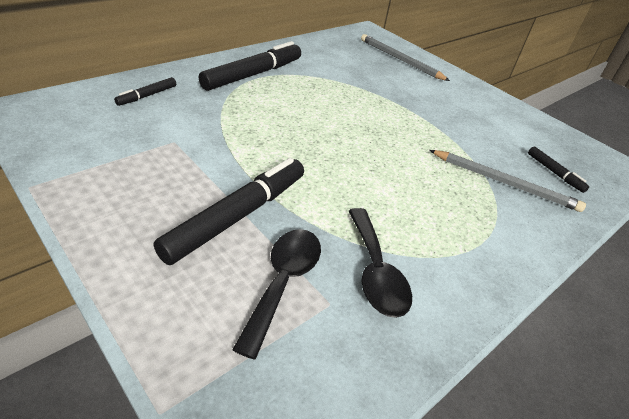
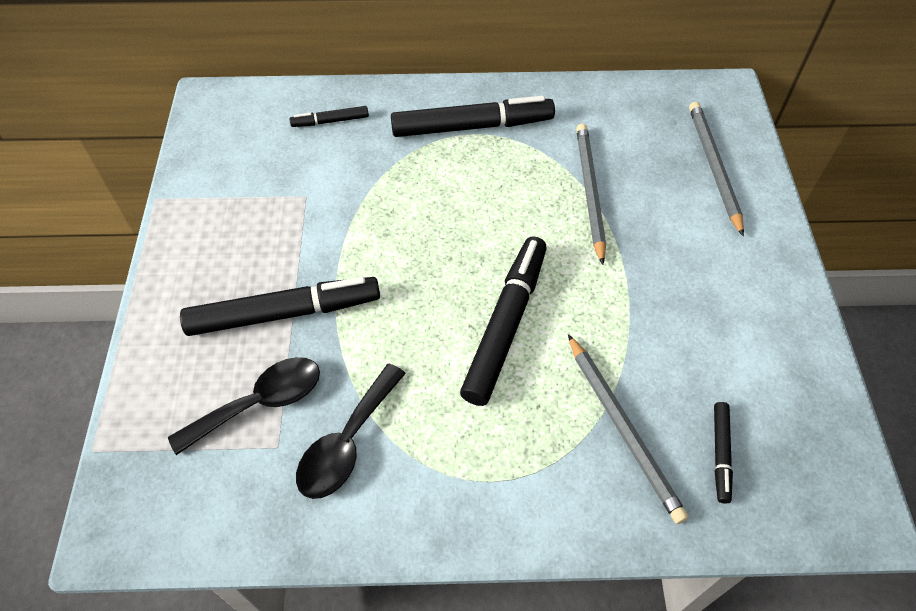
camera: 45 degrees right, 15 degrees up
none -> black marker [460,236,547,406]
none -> grey pencil [576,123,606,265]

